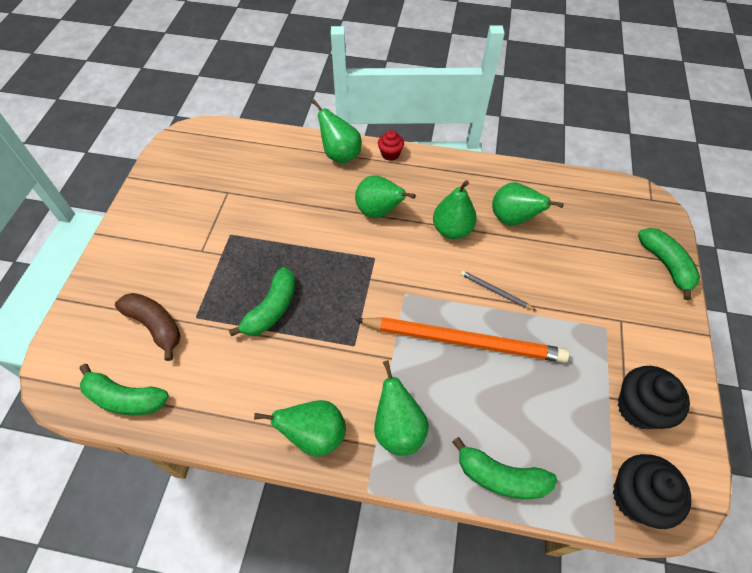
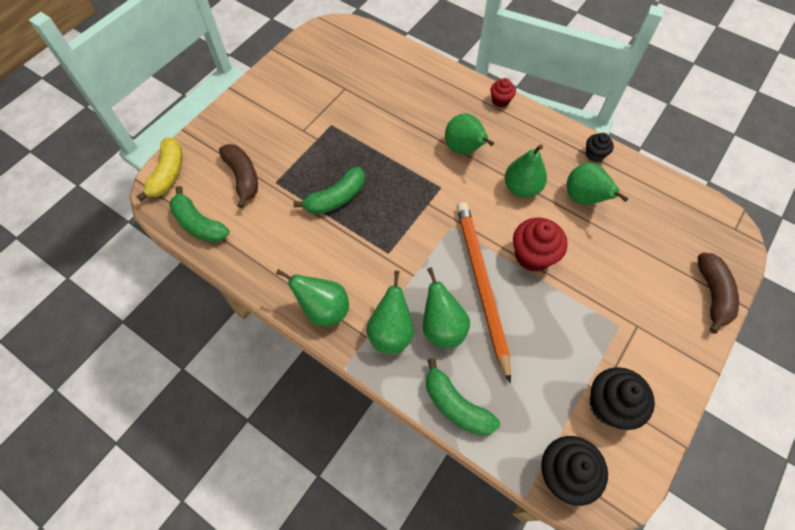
camera: 25 degrees right, 5 degrees up
green pear [311,99,362,164] -> green pear moved to [423,267,470,349]
orange pencil [355,317,569,363] -> orange pencil turned 135 degrees counterclockwise [457,202,511,383]
grey pencil [461,270,536,311] -> red cupcake [513,218,567,272]
green banana [638,228,700,300] -> brown banana [698,252,739,334]
none -> yellow banana [136,137,182,202]
none -> black cupcake [586,133,614,162]

